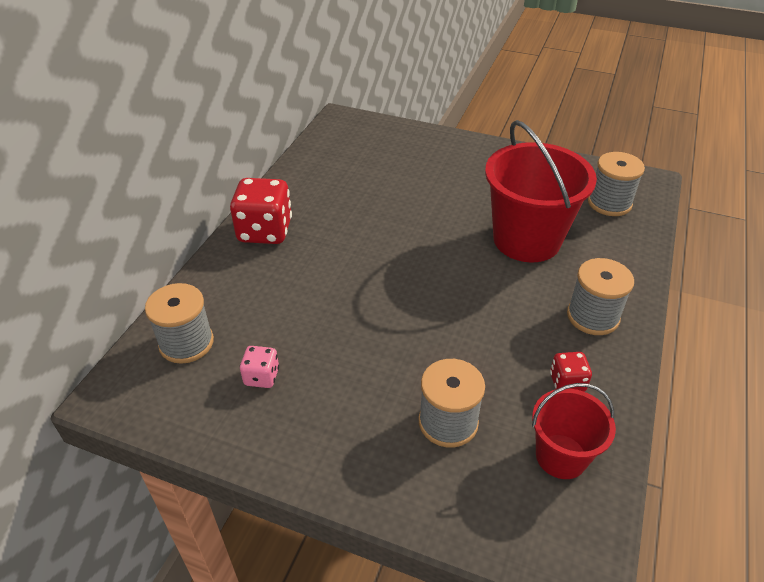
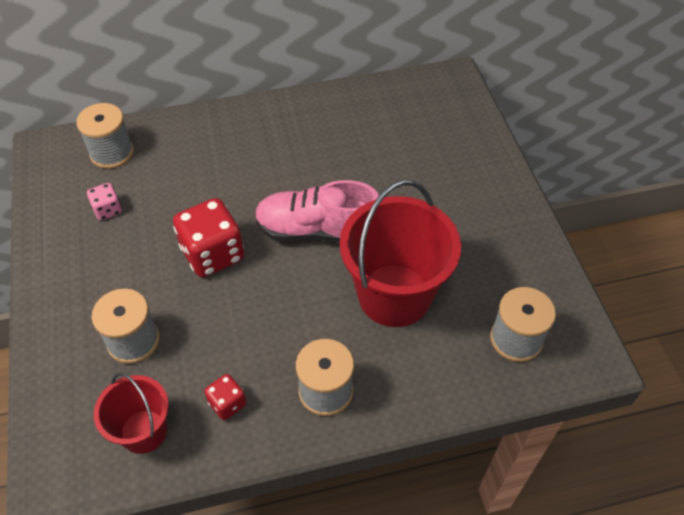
camera: 55 degrees right, 10 degrees up
red dice [230,178,292,244] -> red dice moved to [173,198,244,277]
none -> pink shoe [255,180,379,243]

